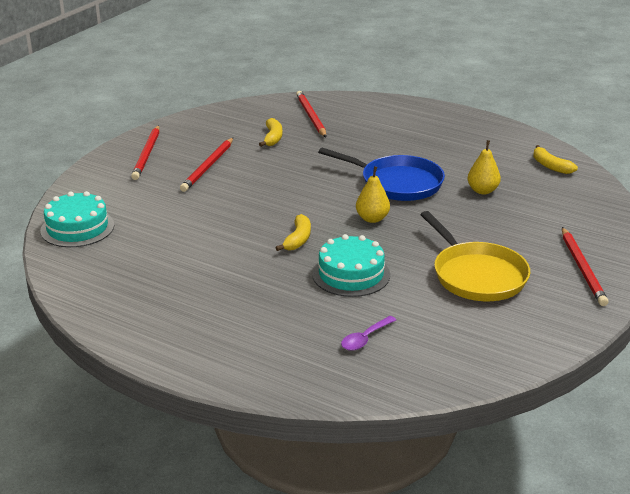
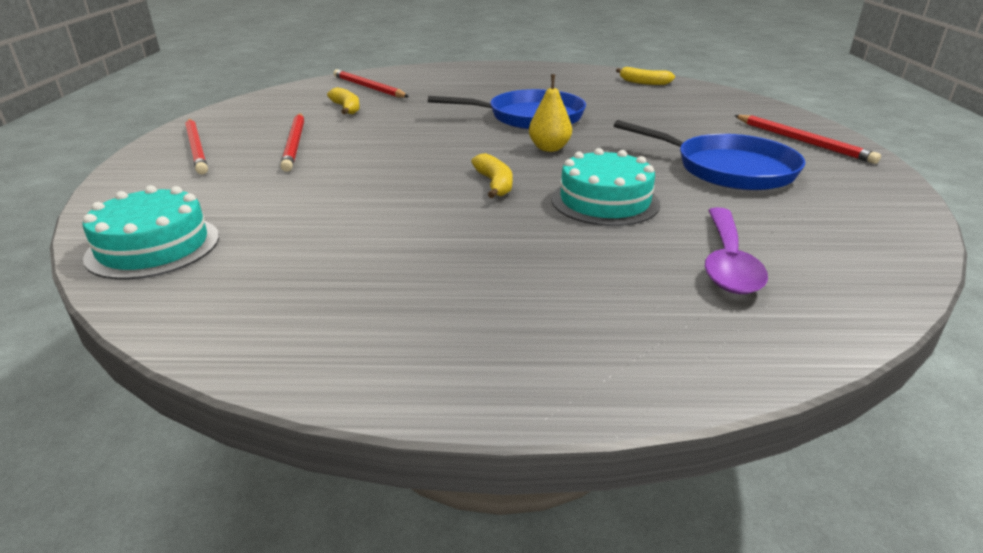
camera: 30 degrees left, 0 degrees up
purple spoon [341,316,396,351] -> purple spoon [705,207,768,294], size x1.64
yellow pan [420,211,530,301] -> blue pan [614,120,805,190]
yellow pear [467,140,501,194] -> none

